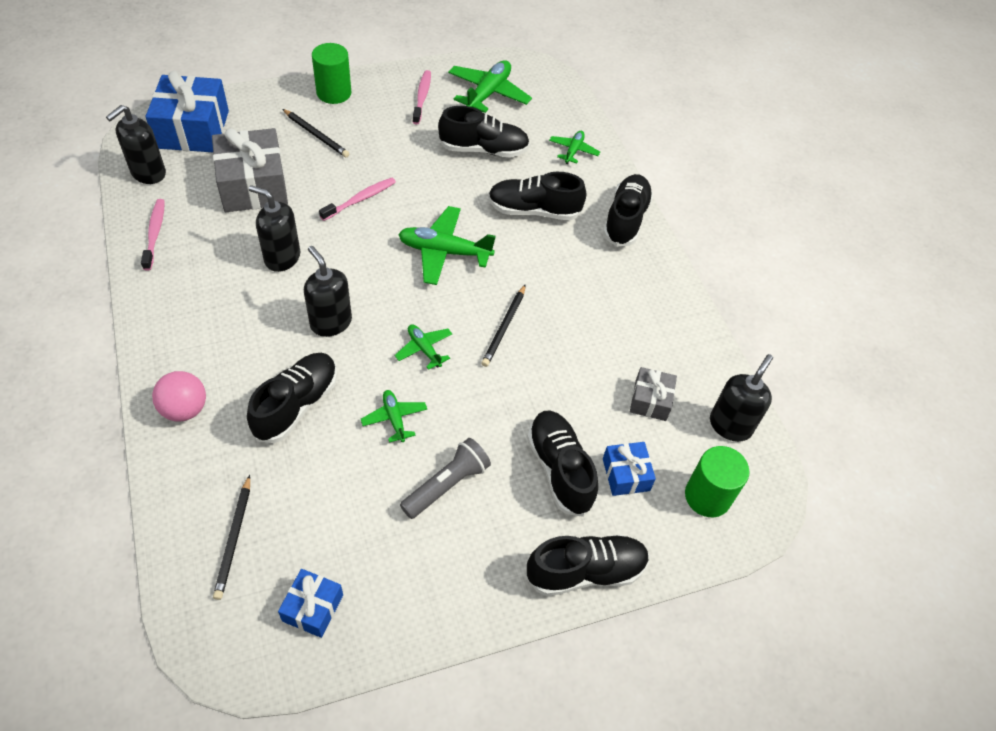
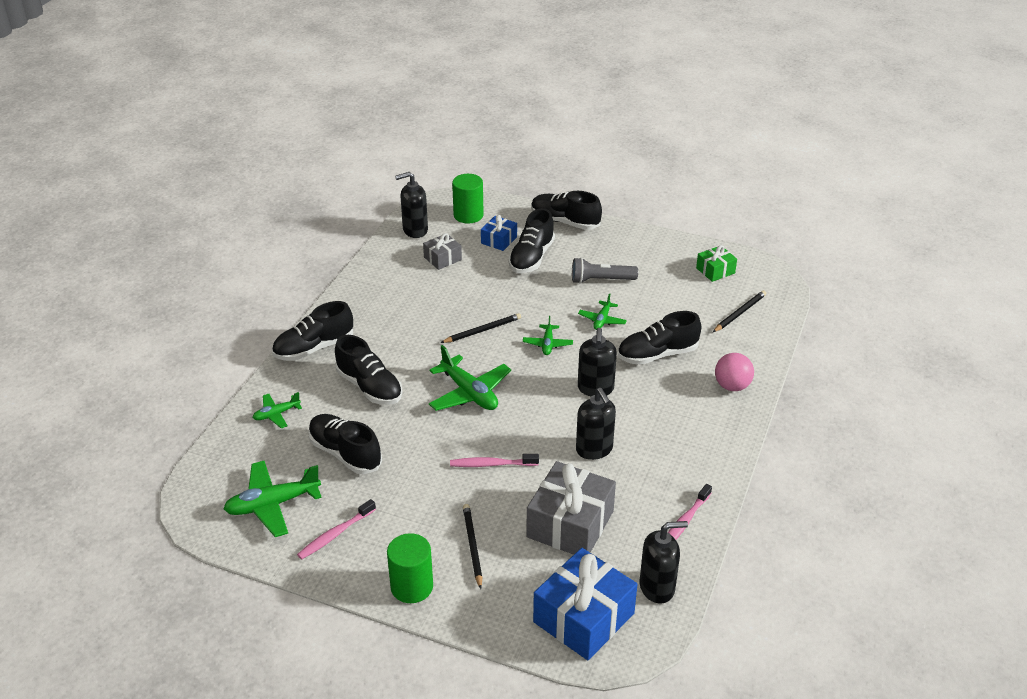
camera: 135 degrees left, 15 degrees down
blue gift [278,569,343,638] -> green gift [696,245,737,282]

